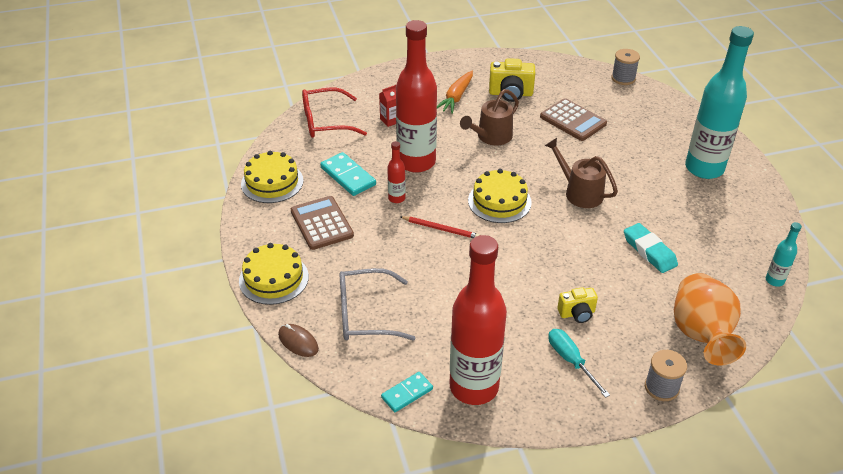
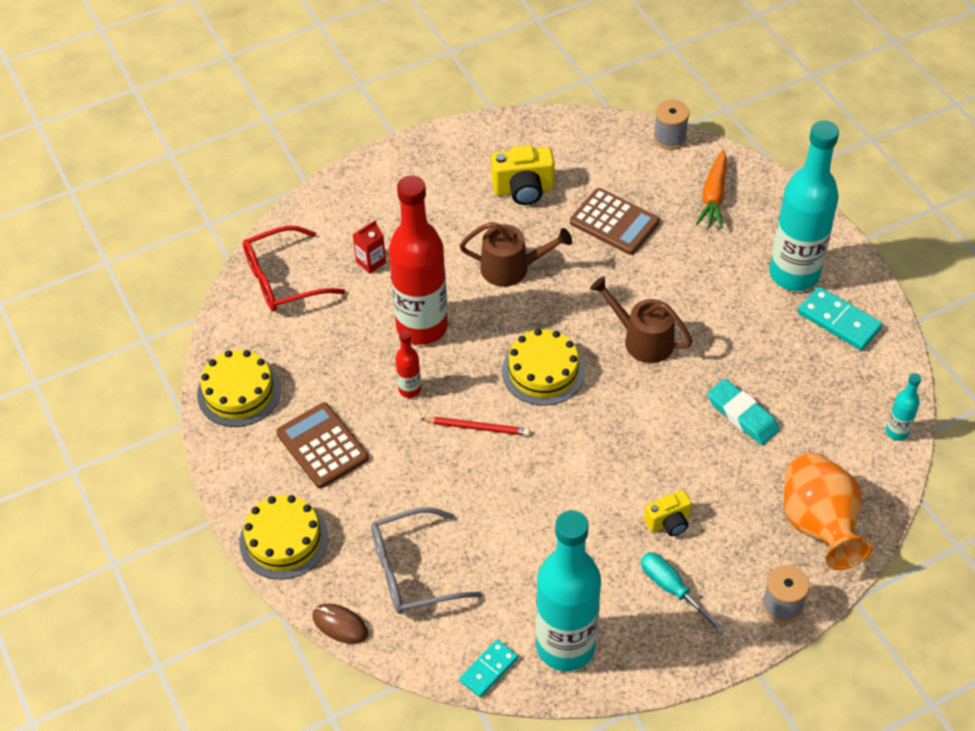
camera: 10 degrees left, 10 degrees up
turquoise domino [320,152,376,196] -> turquoise domino moved to [798,286,883,350]
orange carrot [437,71,473,114] -> orange carrot moved to [696,149,727,229]
red bottle [450,235,507,405] -> turquoise bottle [536,510,601,671]
brown watering can [460,89,519,145] -> brown watering can turned 120 degrees counterclockwise [460,222,572,287]

